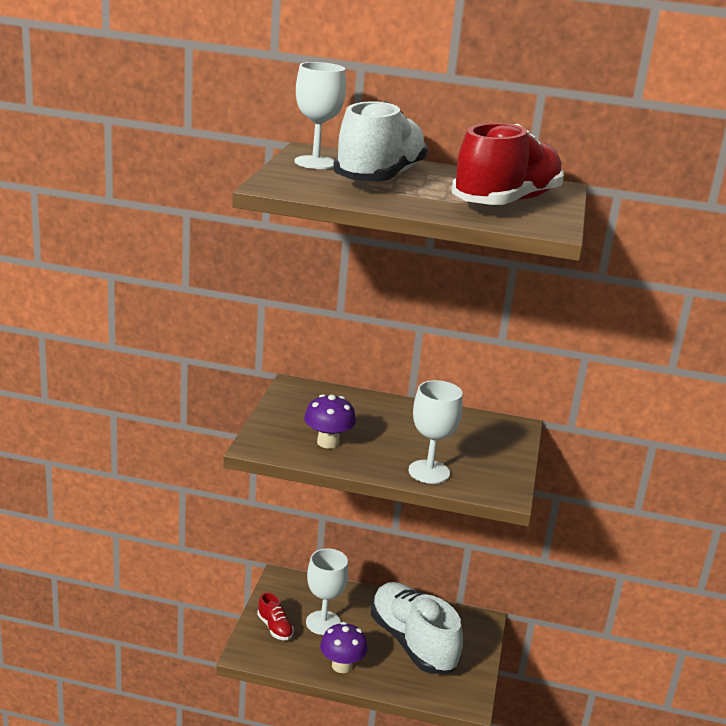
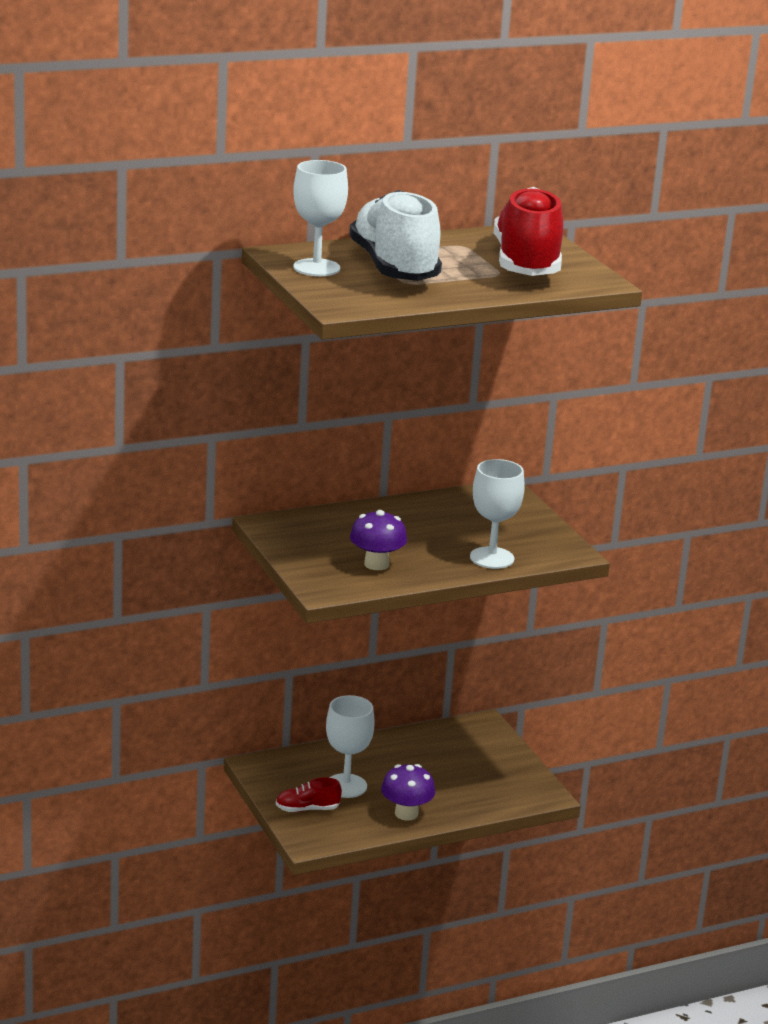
camera: 35 degrees left, 0 degrees up
red shoe [257,592,294,640] -> red shoe turned 150 degrees clockwise [276,777,342,812]
white shoe [371,582,463,674] -> none

